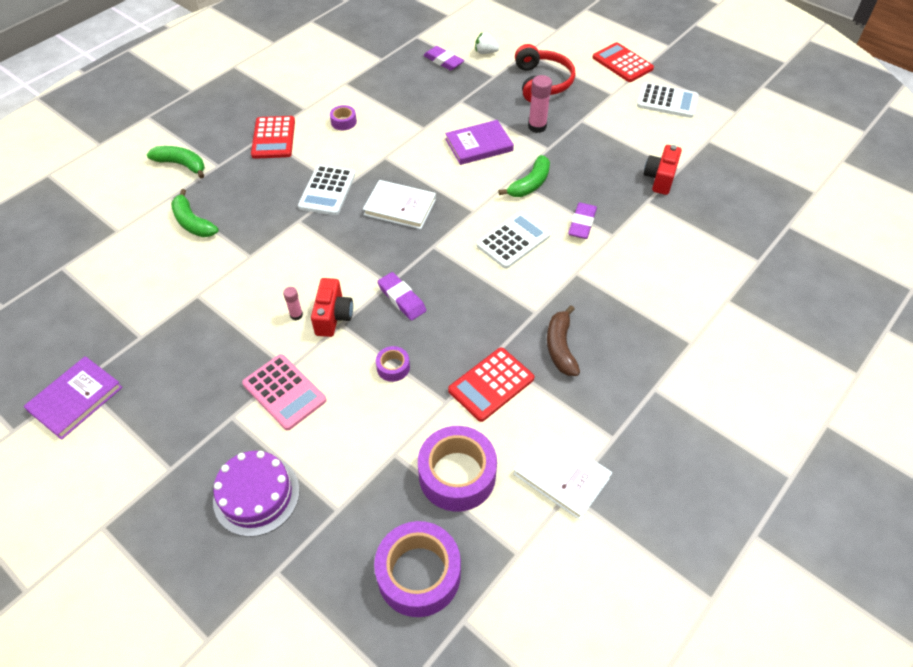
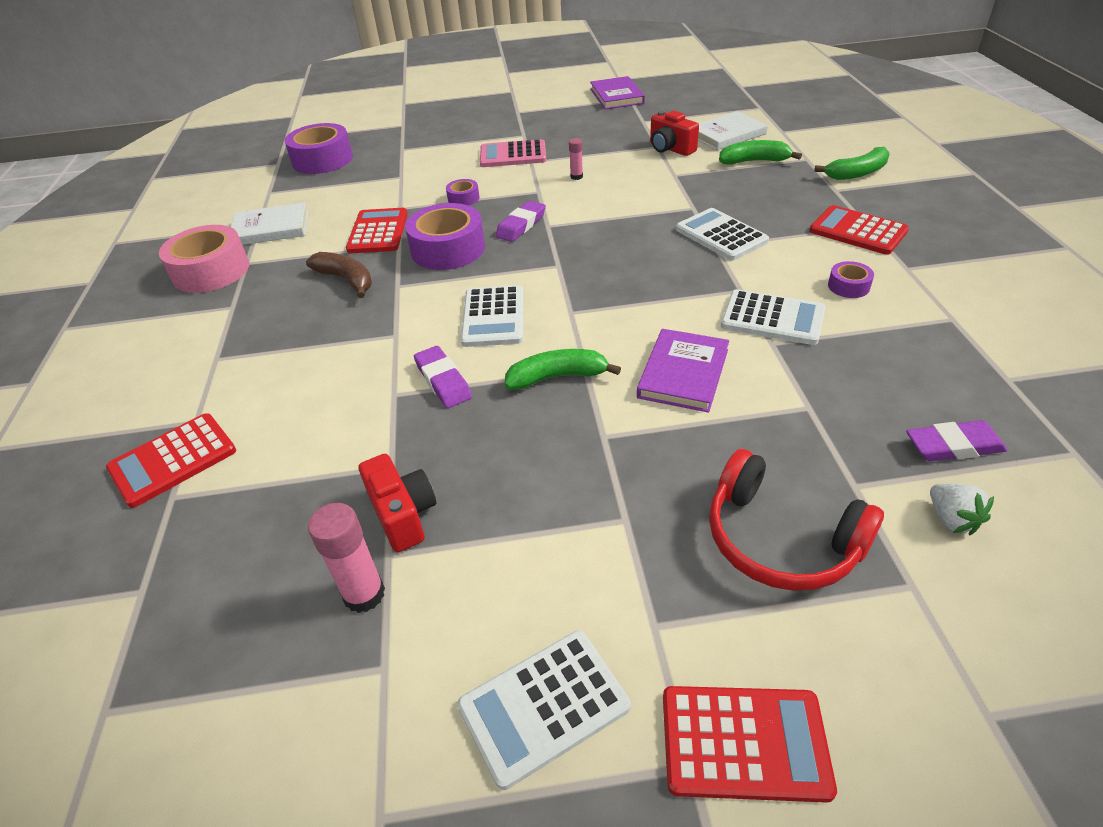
camera: 135 degrees right, 10 degrees down
purple cake [213,451,300,537] -> none
red camera [311,278,353,337] -> red camera moved to [650,111,699,156]
white book [363,180,436,229] -> white book moved to [698,111,768,150]
purple eraser [377,272,426,321] -> purple eraser turned 60 degrees counterclockwise [495,201,546,242]
purple tape [418,426,497,512] -> purple tape moved to [405,203,485,270]
white strawberry [475,32,499,54] -> white strawberry turned 105 degrees clockwise [930,483,994,535]
green banana [498,155,550,197] -> green banana turned 90 degrees clockwise [505,349,621,390]
pink glue stick [528,75,552,133] -> pink glue stick moved to [308,503,385,613]
none -> red calculator [106,413,236,508]
none -> pink tape [159,225,249,293]
none -> white calculator [721,289,826,345]

